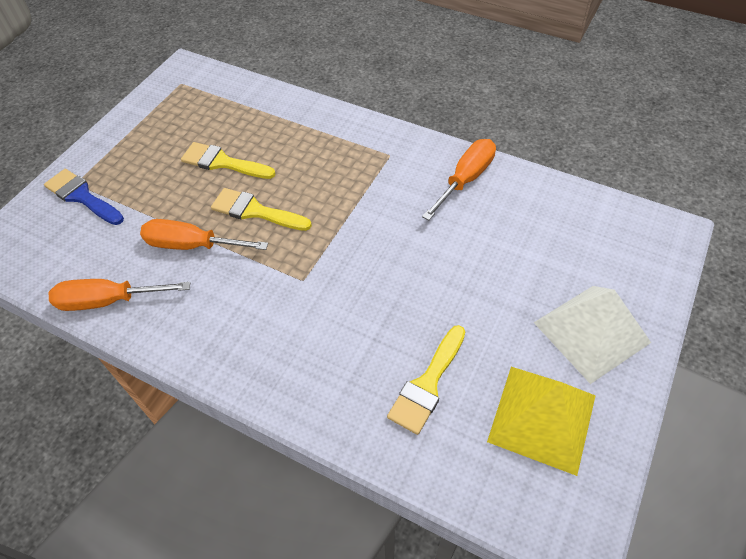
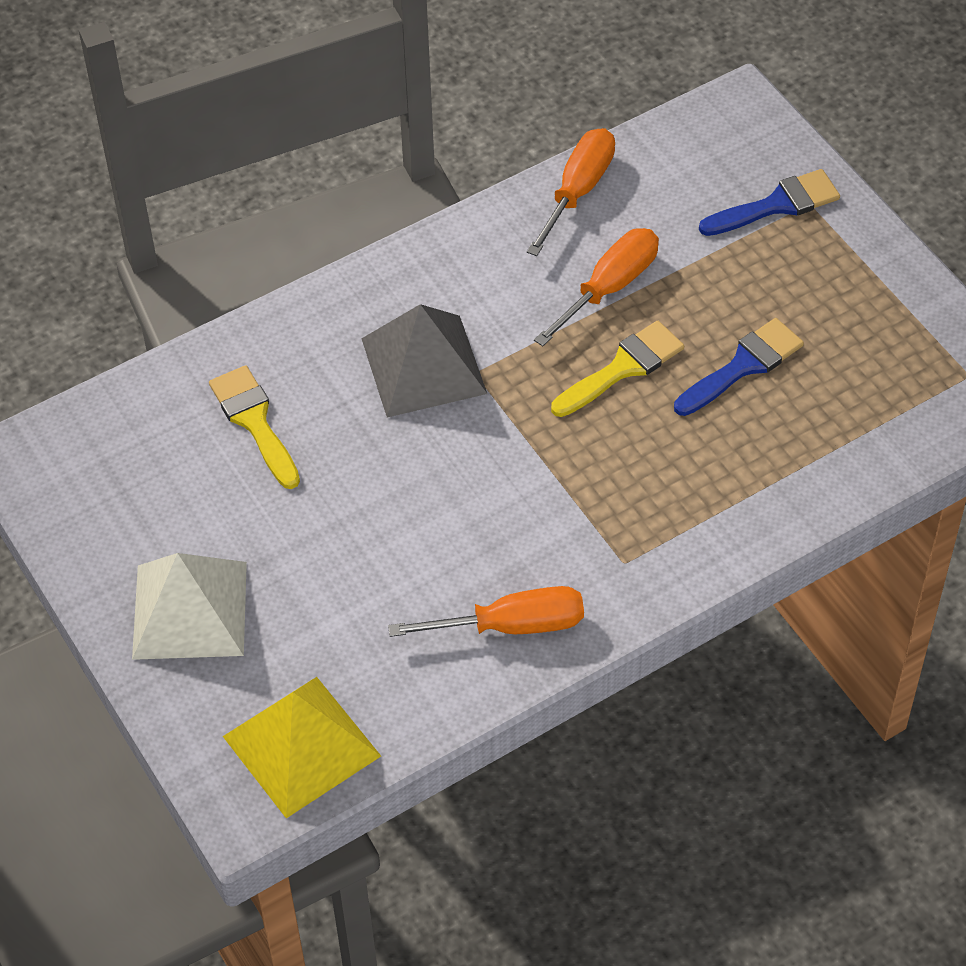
camera: 120 degrees right, 0 degrees up
yellow brush [181,142,276,179] -> blue brush [674,318,804,416]
orange screwdriver [422,139,496,220] -> orange screwdriver turned 75 degrees counterclockwise [388,586,584,637]
yellow pyramid [487,367,596,476] -> yellow pyramid moved to [223,677,381,818]
none -> grey pyramid [361,304,487,418]

